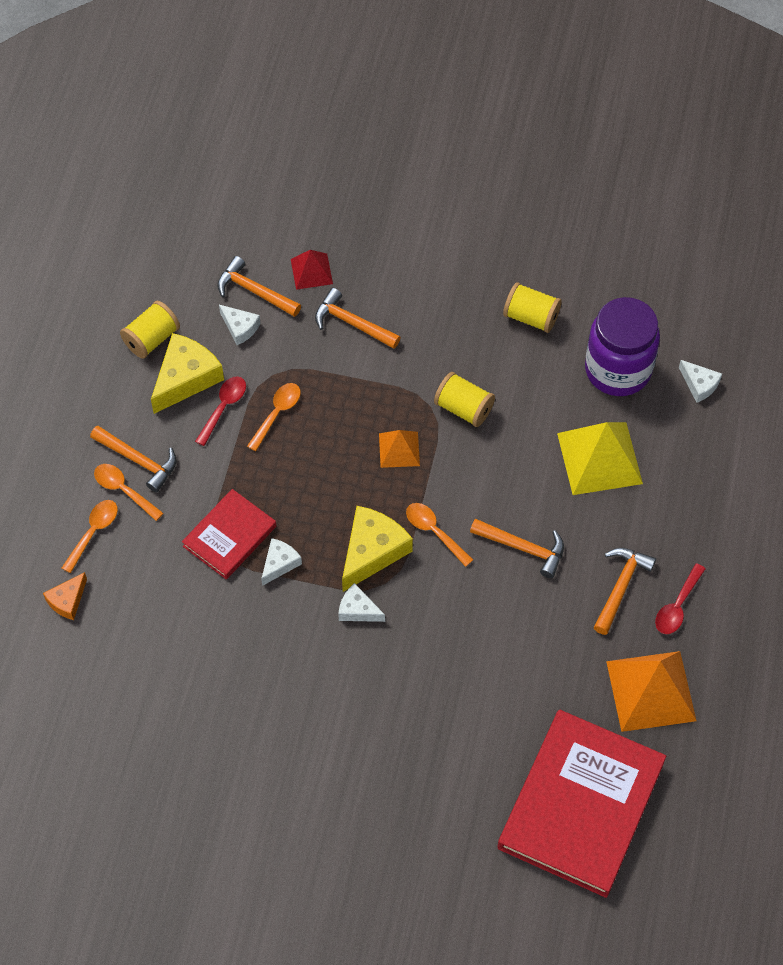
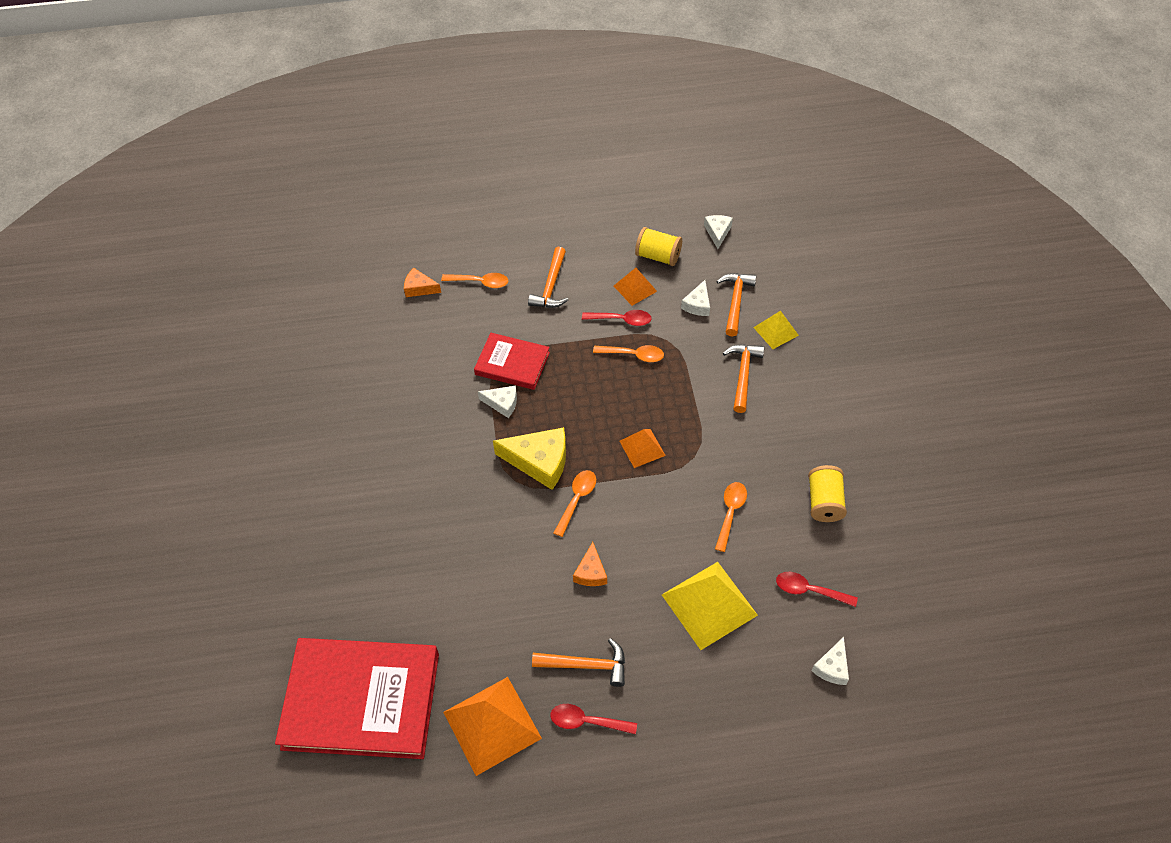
camera: 70 degrees right, 5 degrees down
orange spoon [94,464,164,521] -> orange spoon moved to [715,482,747,552]
yellow cheese [151,333,224,414] -> orange pyramid [614,268,657,306]
red pyramid [291,250,333,290] -> yellow pyramid [753,311,799,349]
white cheese [338,583,385,622] -> white cheese moved to [704,215,733,249]
yellow spool [434,372,495,427] -> none
orange hammer [470,519,564,578] -> orange cheese [573,542,607,586]
purple jar [585,297,660,396] -> red spoon [776,572,858,607]

